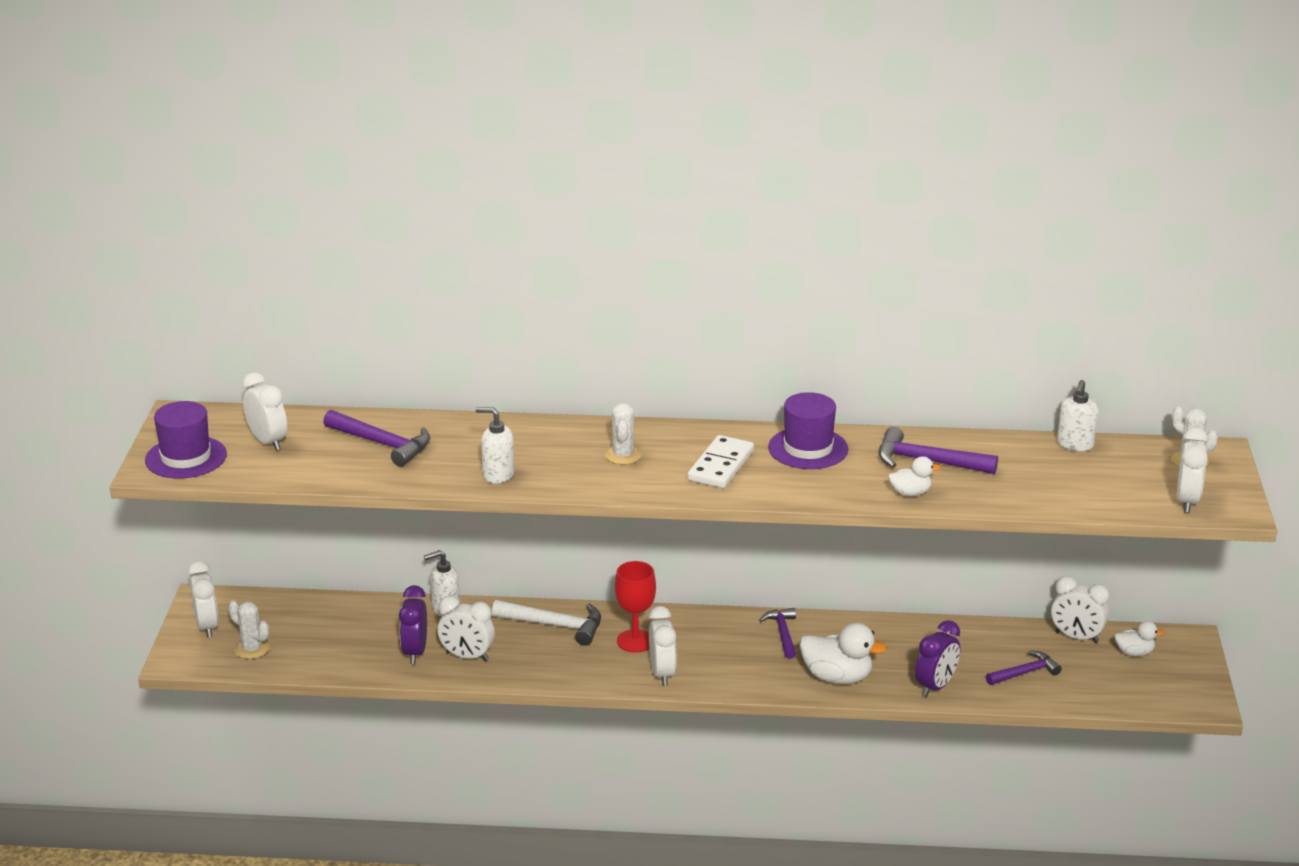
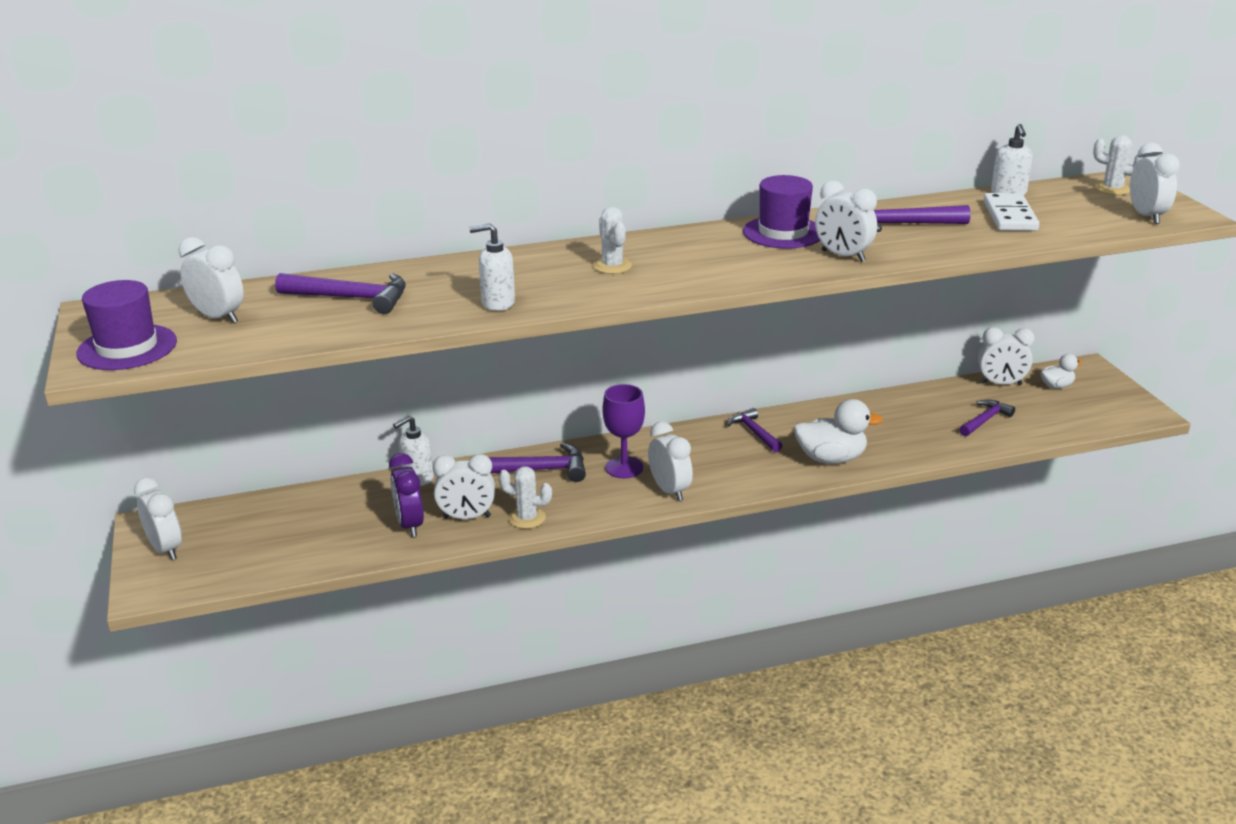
camera: 20 degrees left, 0 degrees up
white cactus [228,600,270,659] -> white cactus moved to [498,466,552,529]
white hammer [492,600,601,646] -> purple hammer [489,442,586,482]
red goblet [615,561,656,653] -> purple goblet [602,384,645,478]
white domino [688,435,754,488] -> white domino moved to [984,193,1040,231]
white duck [888,456,940,496] -> none
purple clock [915,620,960,697] -> none
none -> white clock [815,181,877,262]

